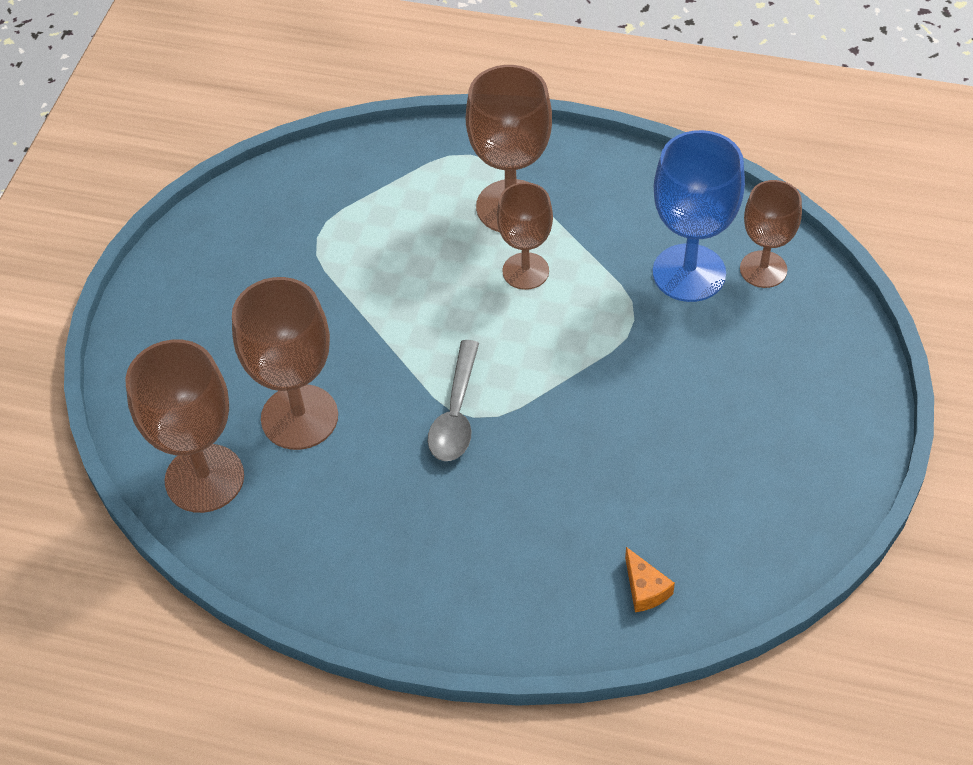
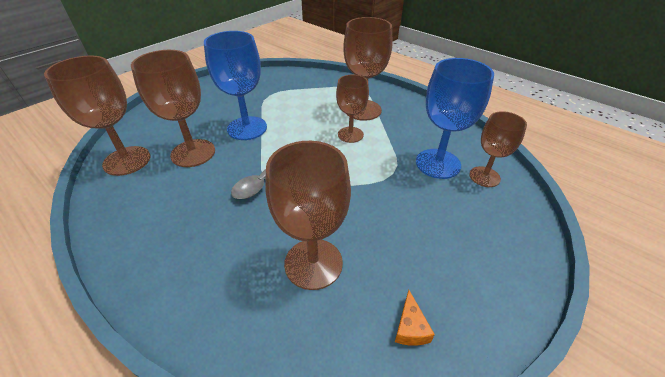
camera: 25 degrees right, 10 degrees down
orange cheese [625,547,675,612] -> orange cheese moved to [395,290,435,346]
none -> blue goblet [204,31,267,140]
none -> brown goblet [265,141,351,290]

